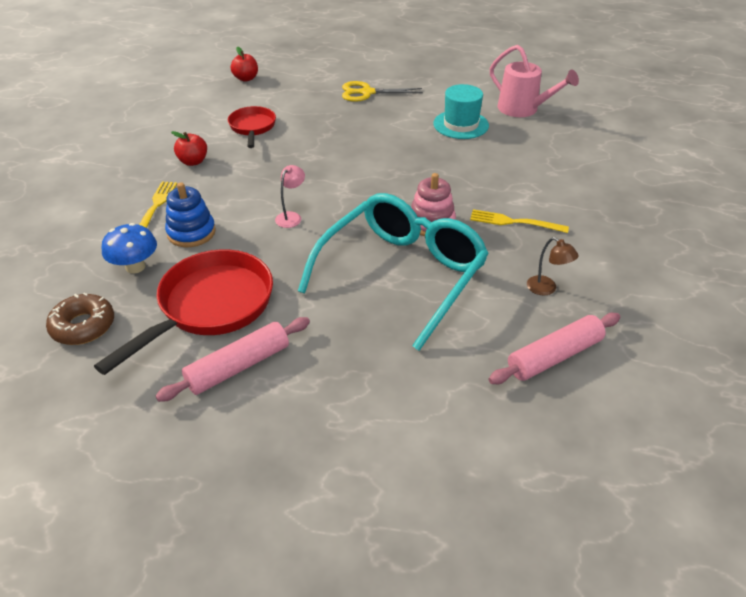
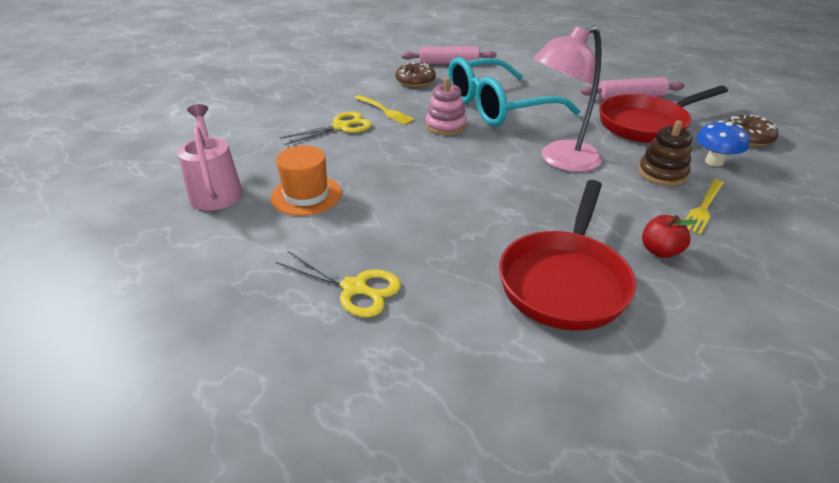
camera: 150 degrees left, 5 degrees down
blue stacking toy [165,182,216,247] -> brown stacking toy [638,120,692,186]
red pan [228,106,276,148] -> red pan [499,180,636,331], size x1.74
red apple [231,46,258,82] -> none
pink lamp [275,165,305,228] -> pink lamp [533,26,602,172], size x2.37
turquoise hat [433,84,489,139] -> orange hat [270,146,342,216]
brown lamp [527,237,579,296] -> brown donut [395,62,436,87]
none -> yellow scissors [280,111,372,145]

